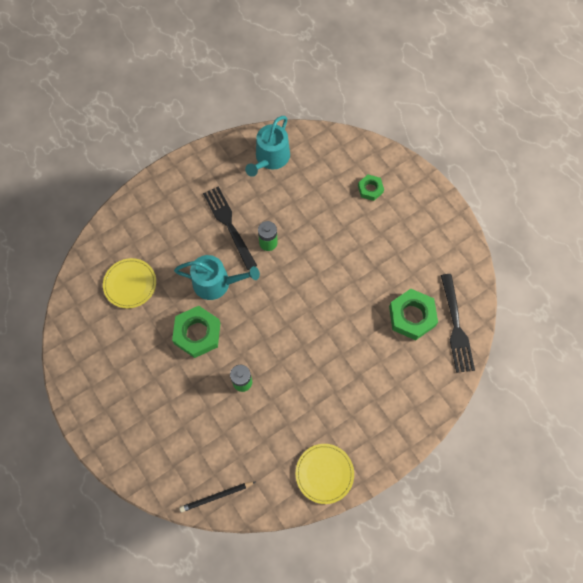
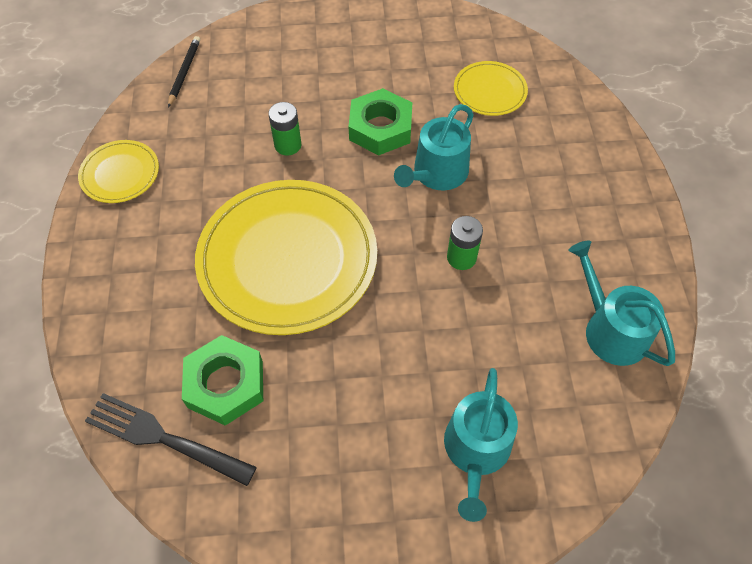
camera: 120 degrees right, 10 degrees down
black fork [203,186,257,270] -> none
green nut [358,174,384,201] -> turquoise watering can [444,368,518,522]
none -> yellow plate [195,180,377,335]

